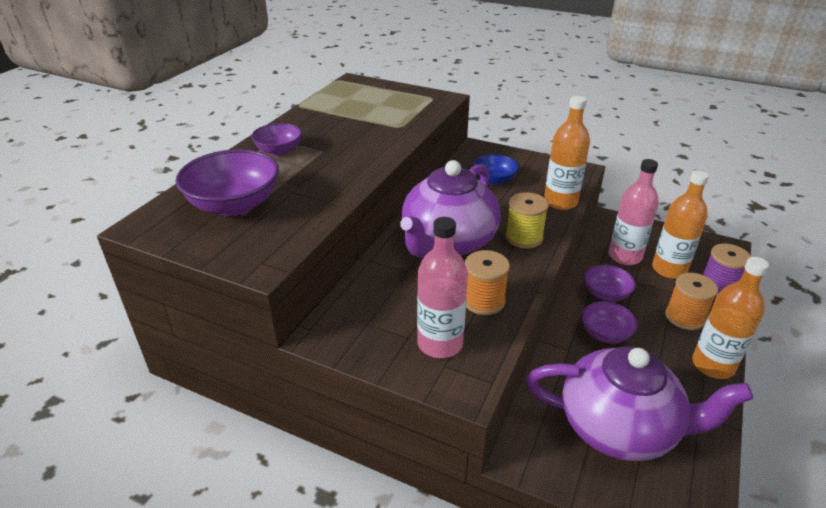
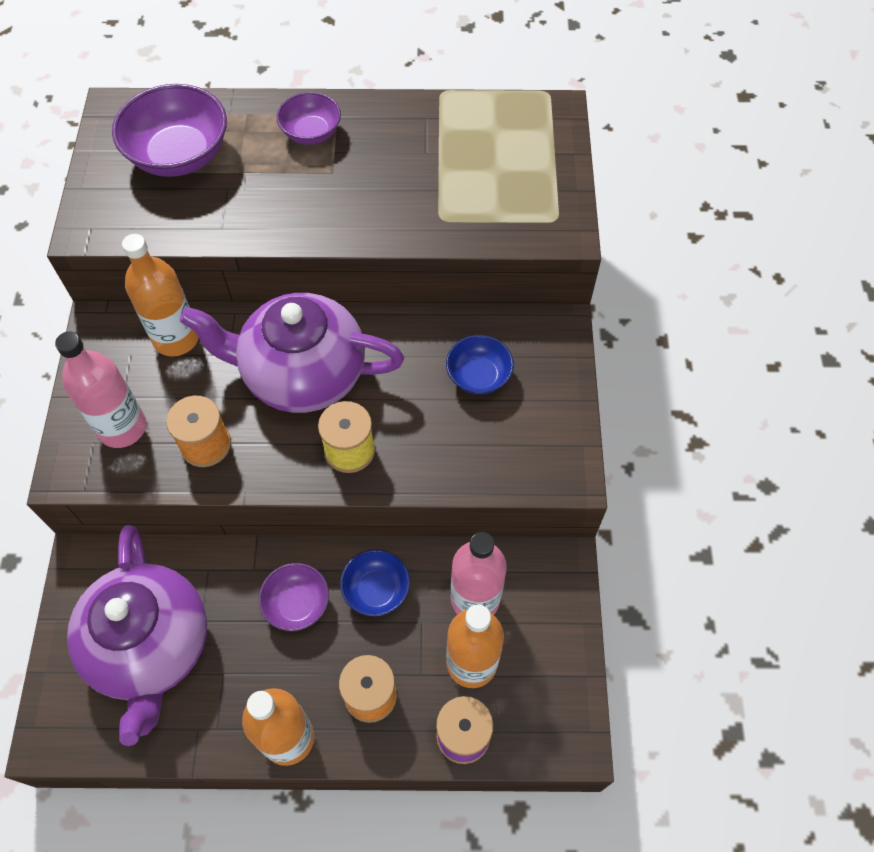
camera: 65 degrees right, 25 degrees up
orange bottle [544,96,590,210] -> orange bottle moved to [122,234,199,357]
purple bowl [584,264,636,302] -> blue bowl [340,549,410,617]

